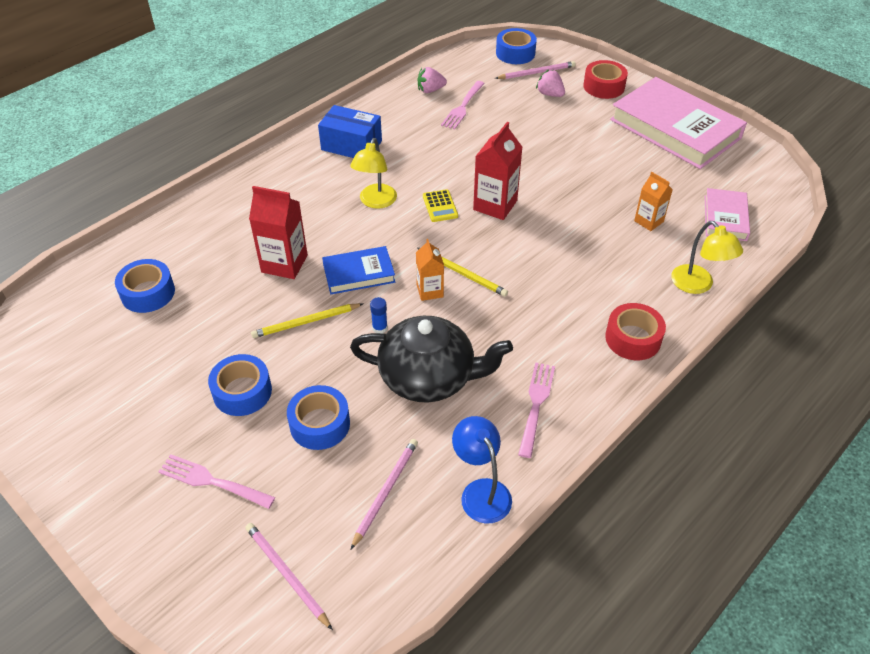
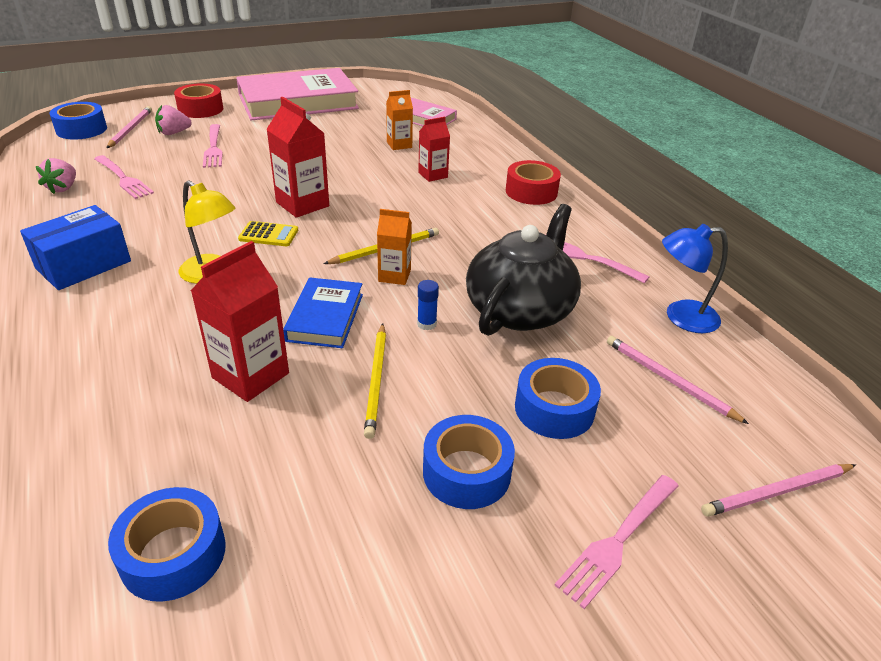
camera: 70 degrees left, 10 degrees down
yellow lamp [671,221,743,294] -> none
none -> pink fork [203,124,223,168]
none -> red carton [418,117,450,182]

